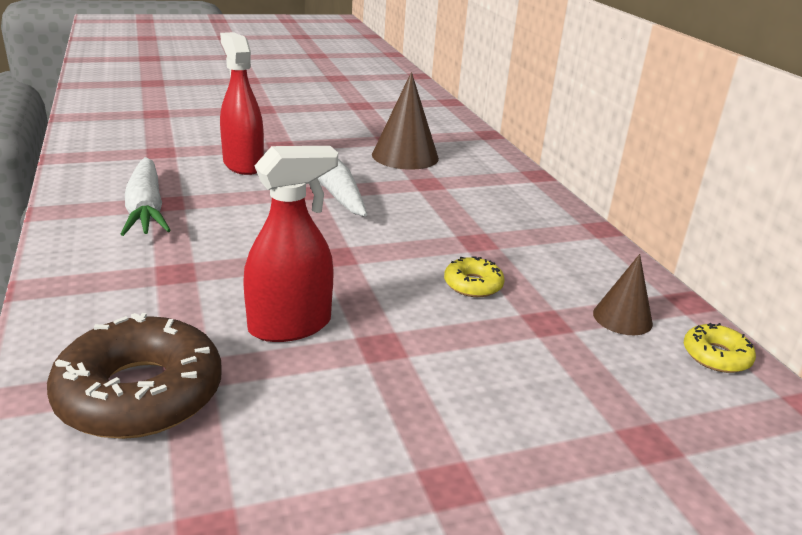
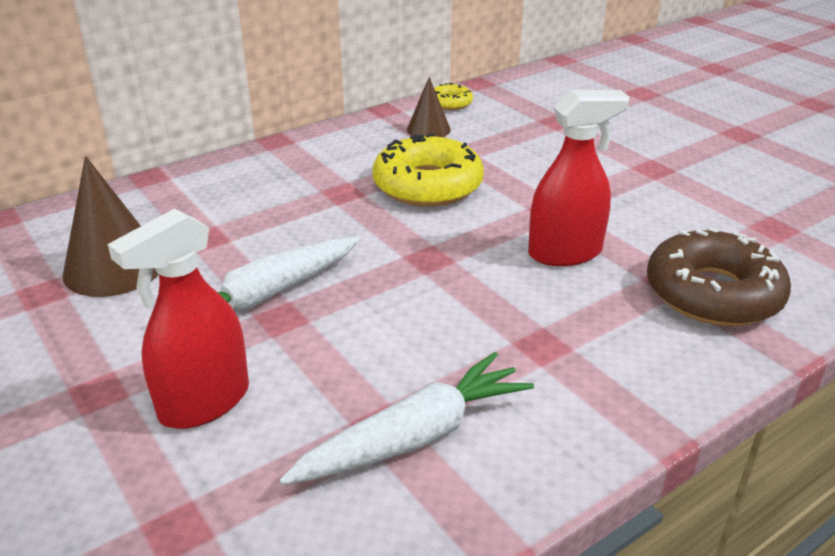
camera: 105 degrees left, 5 degrees up
red spray bottle [243,146,338,342] -> red spray bottle turned 120 degrees clockwise [528,90,629,266]
yellow donut [444,256,505,297] -> yellow donut [373,133,484,207], size x2.06

